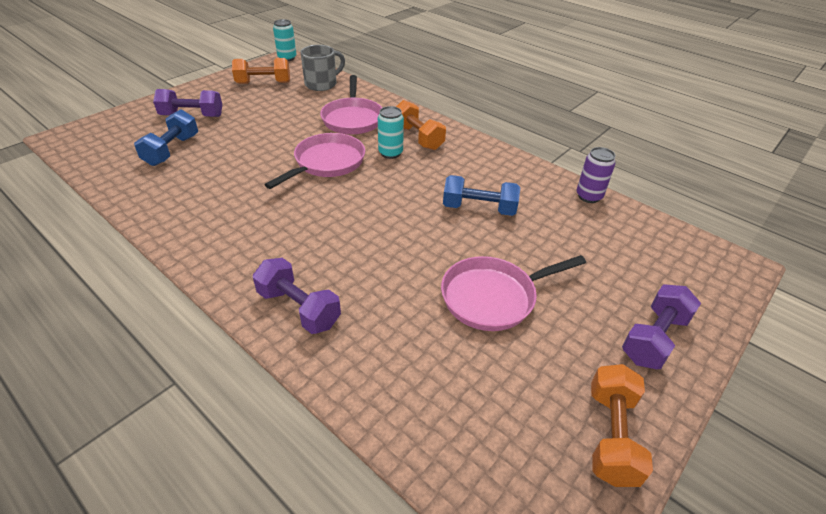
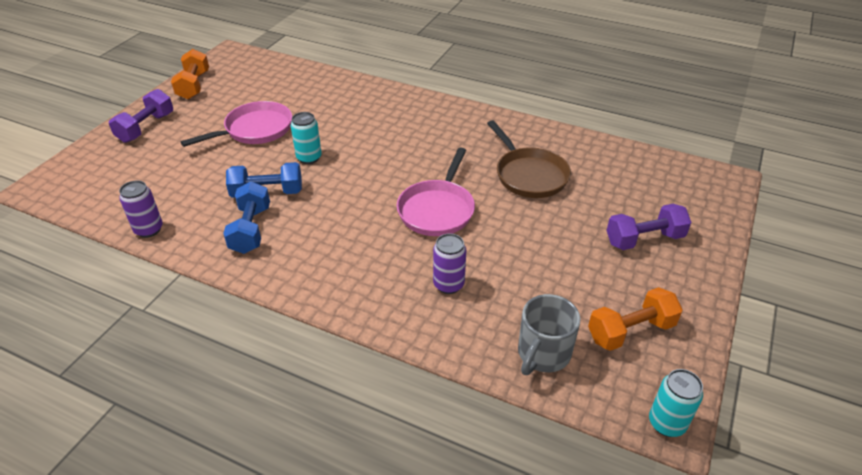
camera: 165 degrees right, 0 degrees up
blue dumbbell [134,109,198,166] -> blue dumbbell moved to [223,181,270,254]
purple dumbbell [253,258,341,334] -> none
pink pan [320,75,382,134] -> purple can [433,233,466,294]
turquoise can [378,106,404,159] -> turquoise can moved to [291,112,322,164]
orange dumbbell [396,100,446,150] -> none
none -> brown pan [487,120,571,198]

